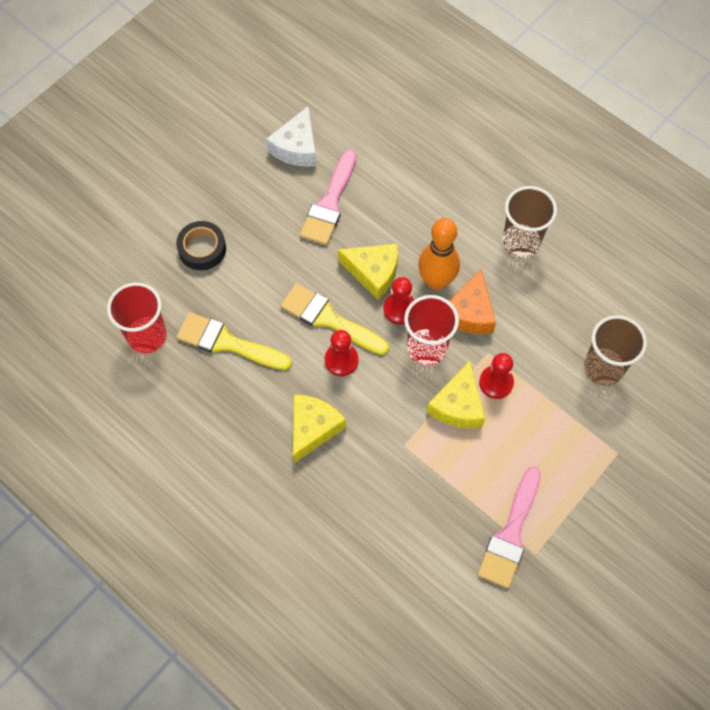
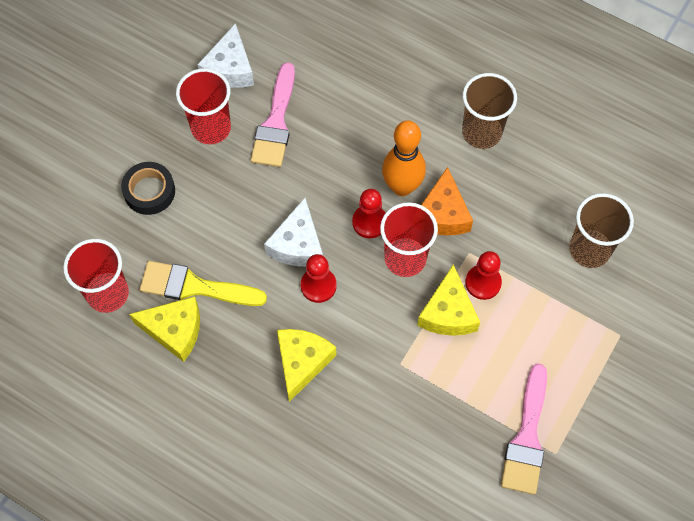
camera: 10 degrees left, 0 degrees up
yellow brush [280,283,389,355] -> white cheese [264,198,323,266]
yellow cheese [338,244,398,300] -> yellow cheese moved to [129,297,200,362]
none -> red cup [176,68,231,144]

